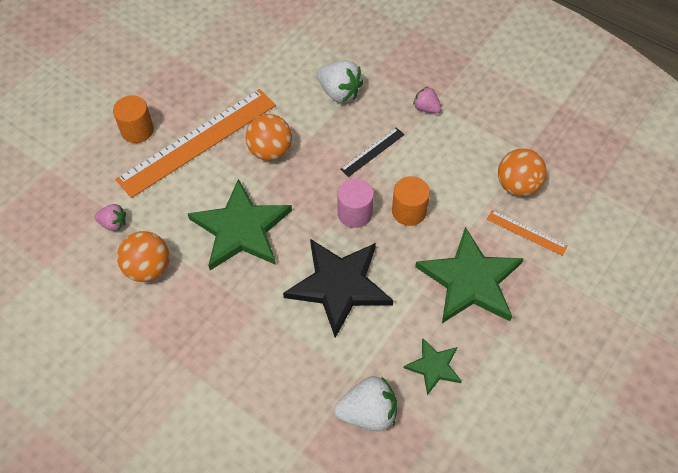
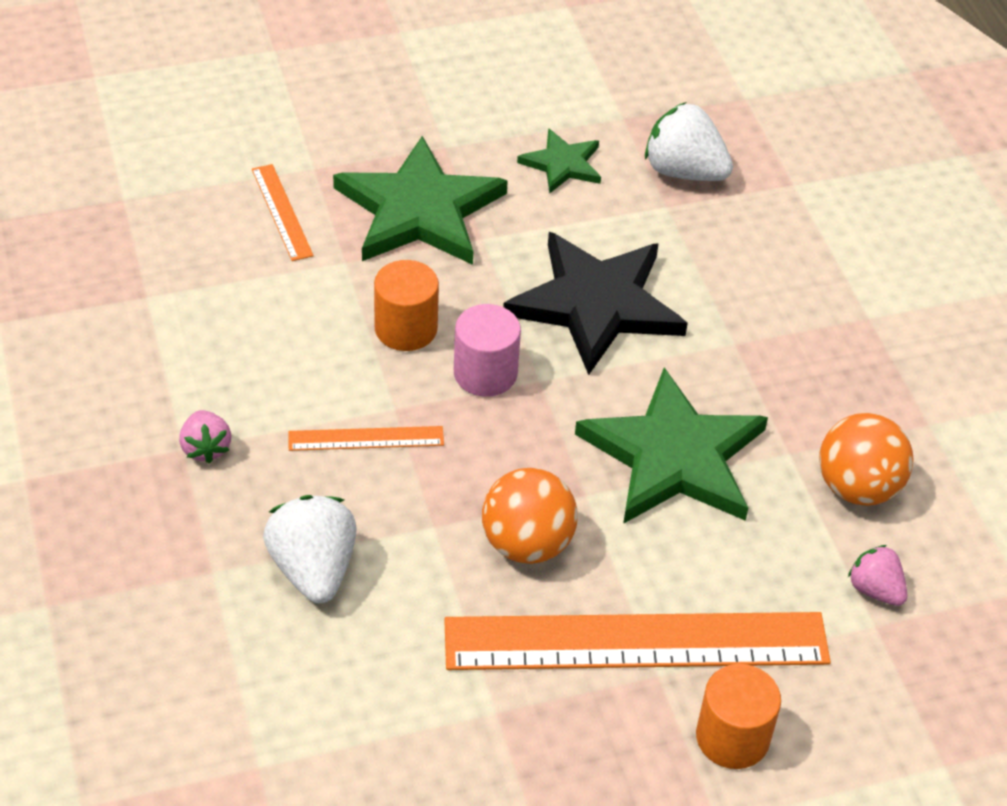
camera: 145 degrees left, 10 degrees down
black ruler [340,128,405,177] -> orange ruler [288,426,444,451]
orange ball [498,149,547,196] -> none

